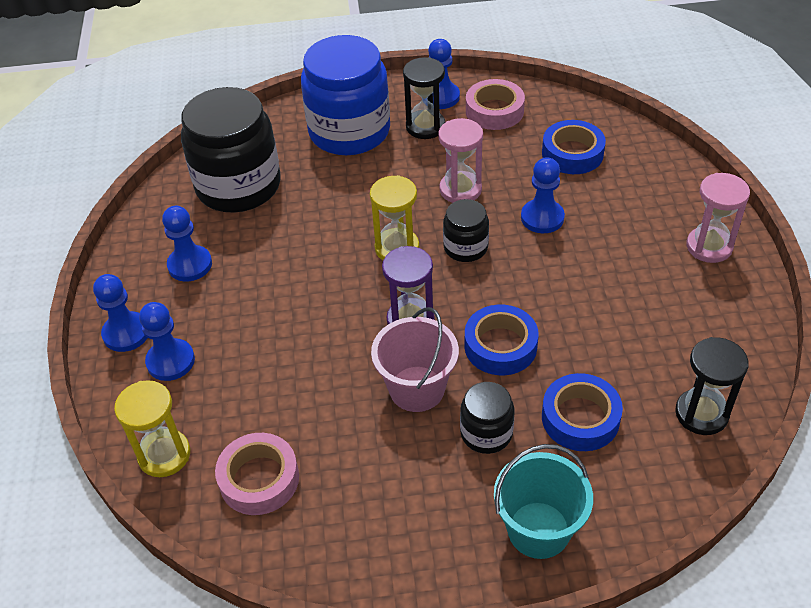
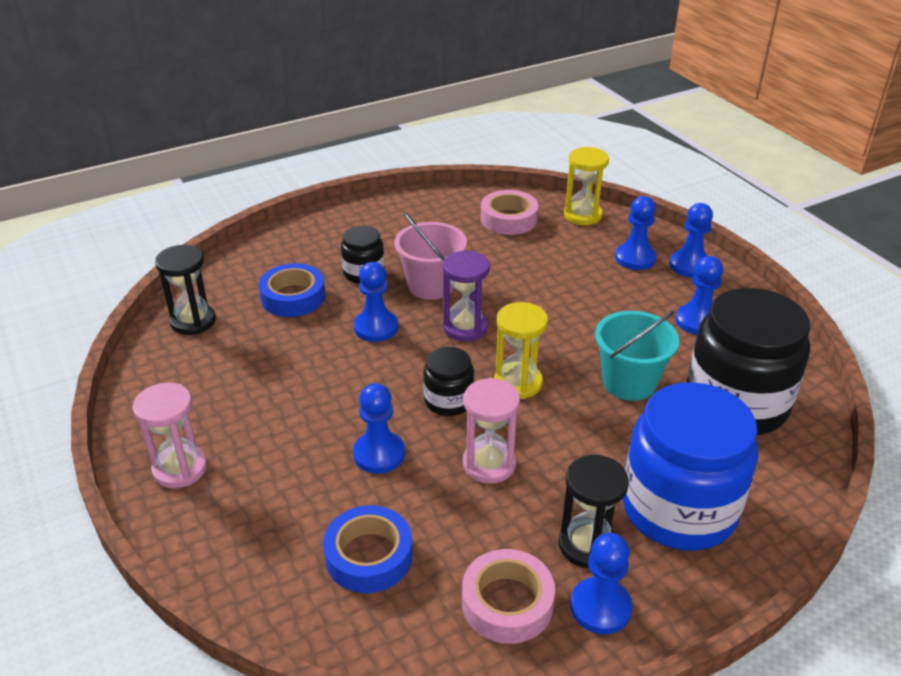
camera: 155 degrees right, 10 degrees down
blue tape [465,305,539,375] -> blue pawn [354,262,398,342]
turquoise bucket [494,444,593,559] -> turquoise bucket moved to [595,311,680,401]

